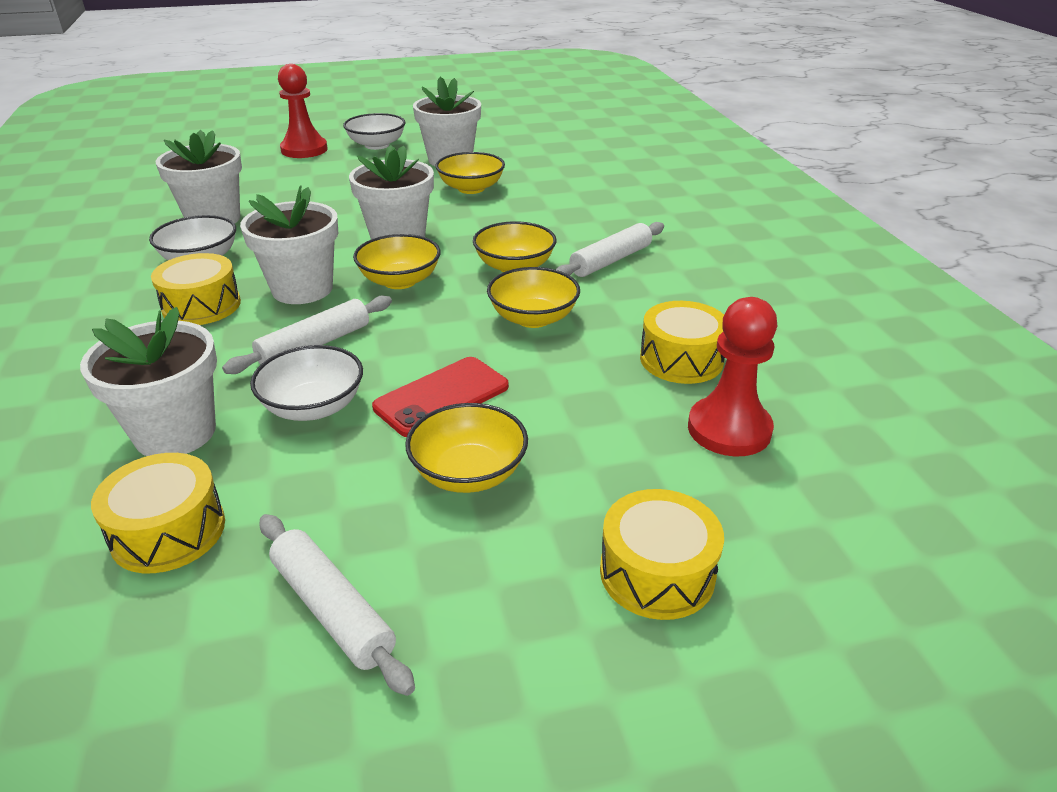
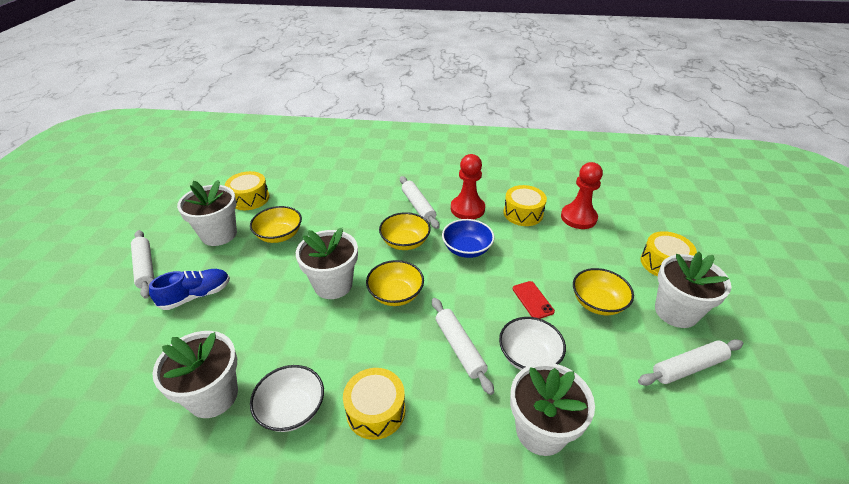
camera: 70 degrees left, 5 degrees up
yellow drum [91,453,225,573] -> yellow drum moved to [225,171,270,210]
white flower pot [240,185,338,304] -> white flower pot moved to [655,252,731,328]
red pawn [278,64,328,158] -> red pawn moved to [451,154,485,219]
white bowl [343,113,406,150] -> white rolling pin [131,230,154,299]
red phone [372,357,509,437] -> red phone [513,281,555,319], size x0.66
yellow bowl [487,267,580,328] -> blue bowl [442,219,494,258]
none -> blue shoe [149,269,230,310]

